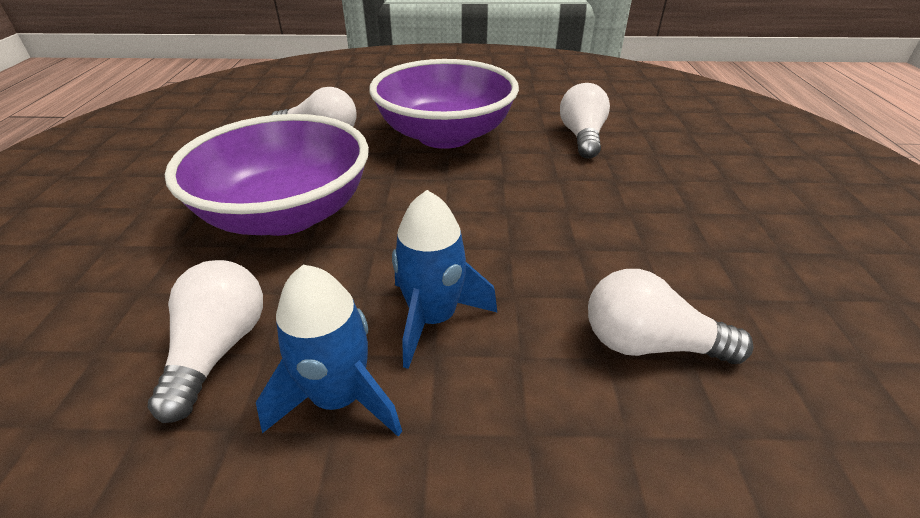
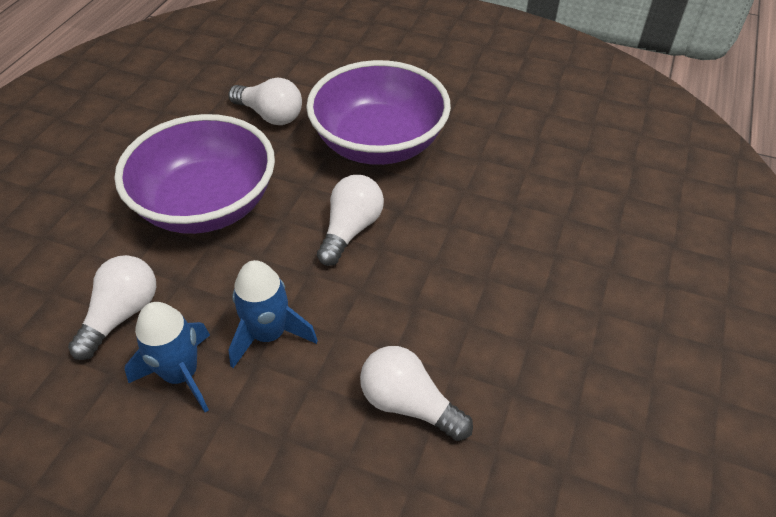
camera: 20 degrees right, 10 degrees up
white light bulb [560,83,610,159] -> white light bulb moved to [317,175,384,266]

